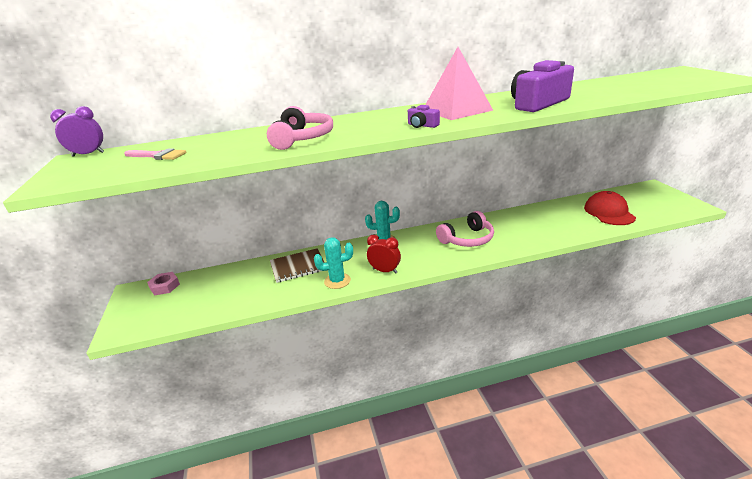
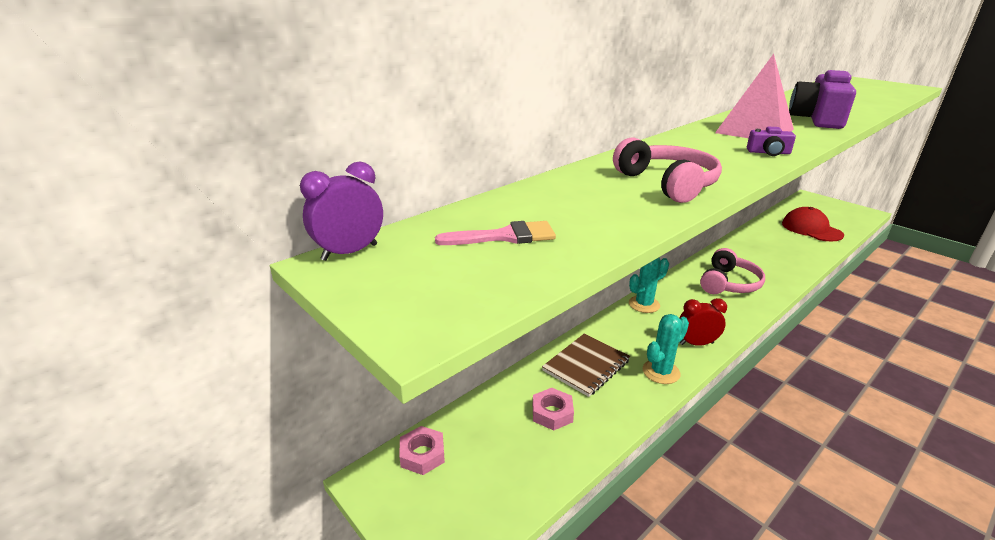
camera: 30 degrees left, 0 degrees up
none -> pink nut [533,388,574,431]

